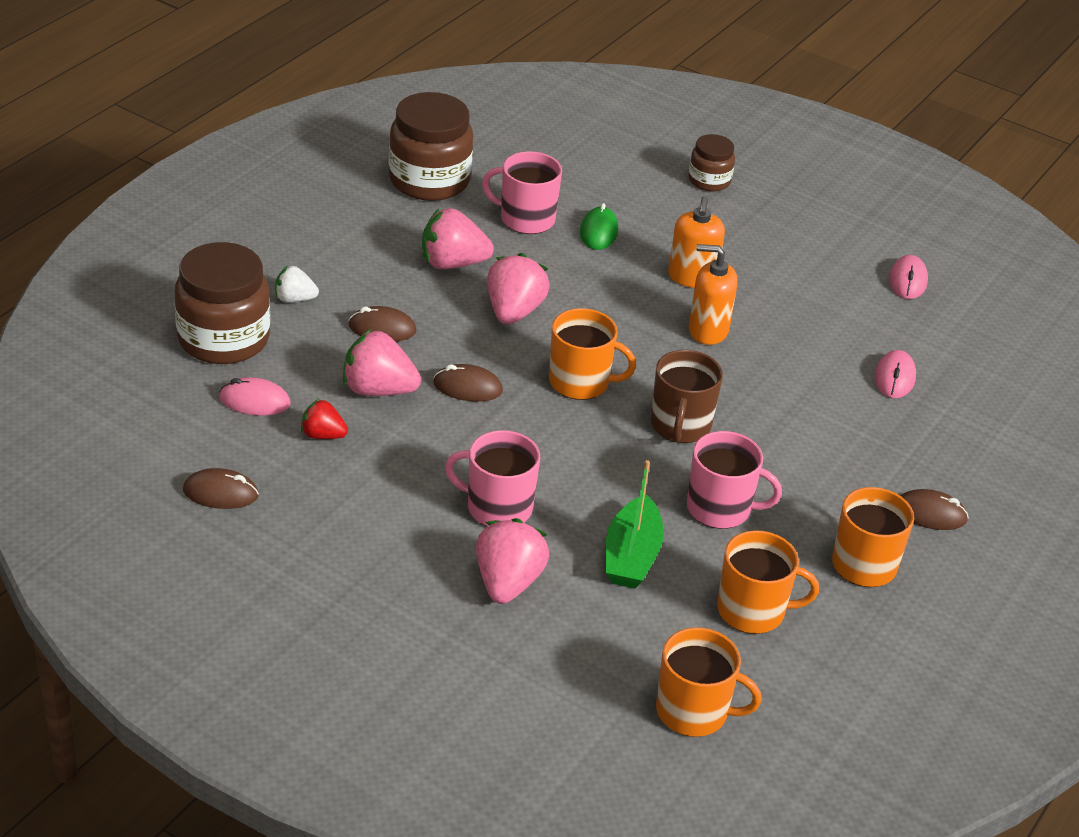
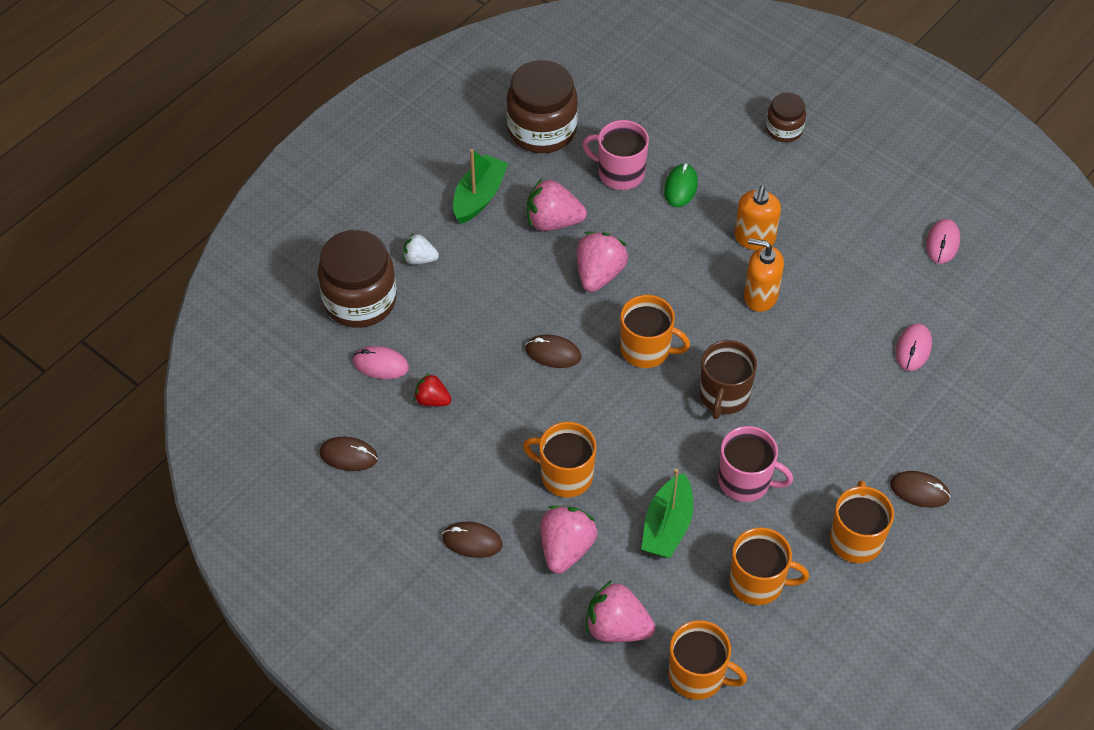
camera: 10 degrees right, 15 degrees up
pink strawberry [343,329,421,396] -> pink strawberry moved to [586,580,655,642]
brown mouse [348,306,417,341] -> brown mouse moved to [442,522,503,558]
pink mug [445,430,540,527] -> orange mug [523,422,596,498]
none -> green boat [453,149,509,224]

